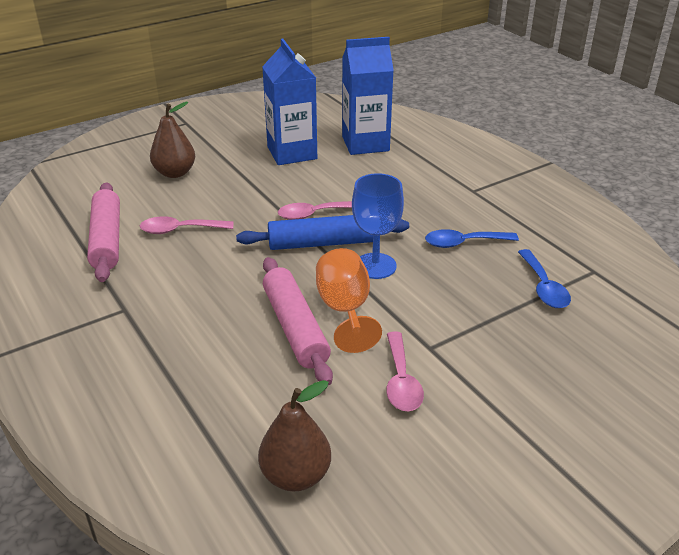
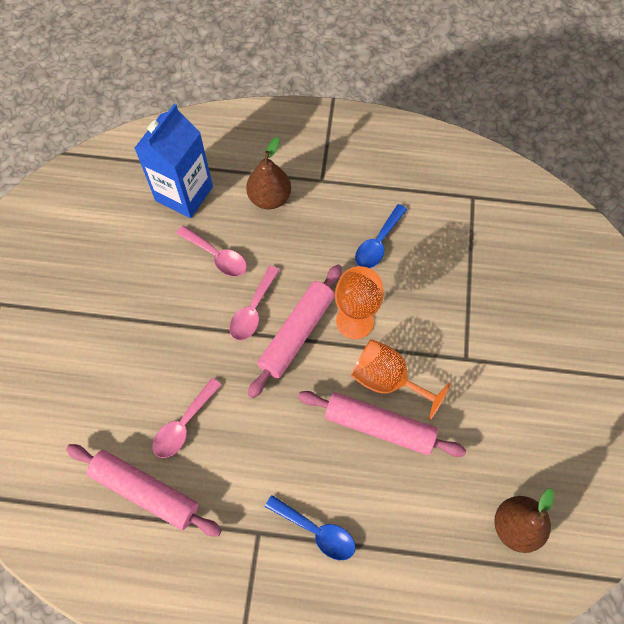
camera: 50 degrees left, 30 degrees up
brown pear [150,102,195,178] -> brown pear moved to [246,137,291,209]
blue rolling pin [236,215,409,250] -> pink rolling pin [248,264,342,398]
blue carton [262,38,317,165] -> none
blue goblet [352,173,404,279] -> orange goblet [335,266,384,339]
pink spoon [386,331,424,411] -> pink spoon moved to [176,225,247,277]
blue spoon [518,249,571,308] -> blue spoon moved to [265,495,355,560]

